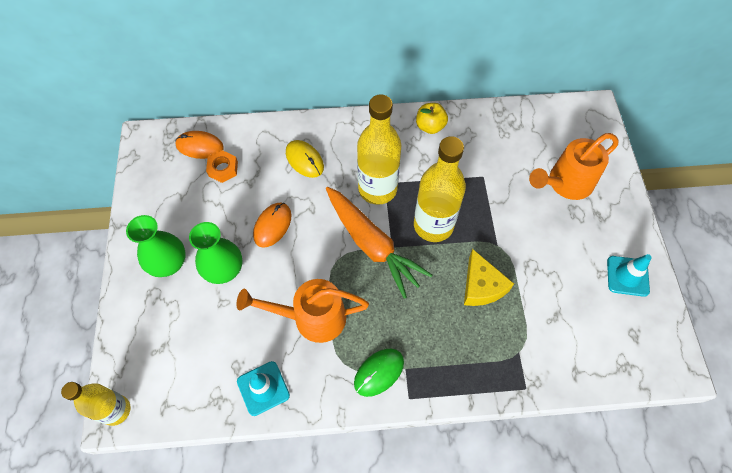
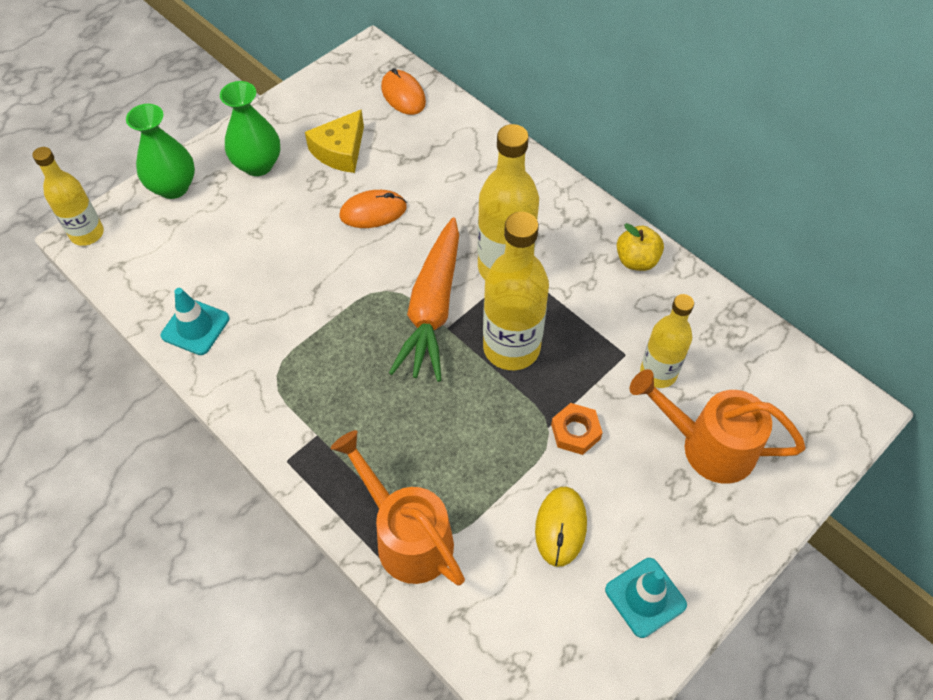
camera: 50 degrees right, 5 degrees down
green vase [189,222,242,284] -> green vase moved to [126,104,195,199]
orange nut [206,150,238,183] -> orange nut moved to [551,403,603,455]
orange watering can [237,279,369,343] -> orange watering can moved to [331,430,465,586]
yellow mouse [286,140,324,178] -> yellow mouse moved to [535,487,587,567]
green mouse [354,349,404,397] -> none
yellow cheese [464,249,514,306] -> yellow cheese moved to [305,109,364,173]
none -> yellow bottle [640,294,694,388]

